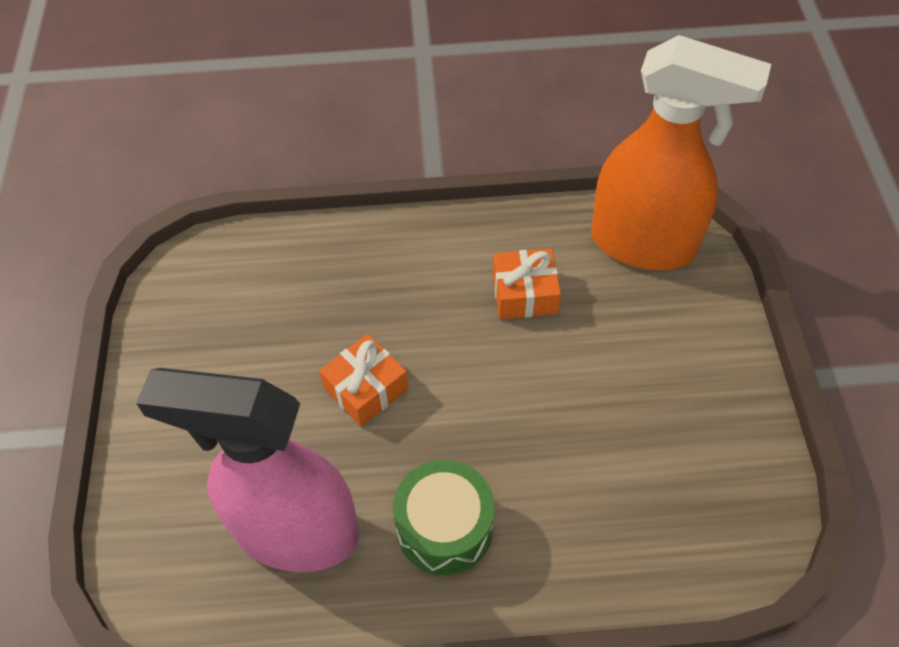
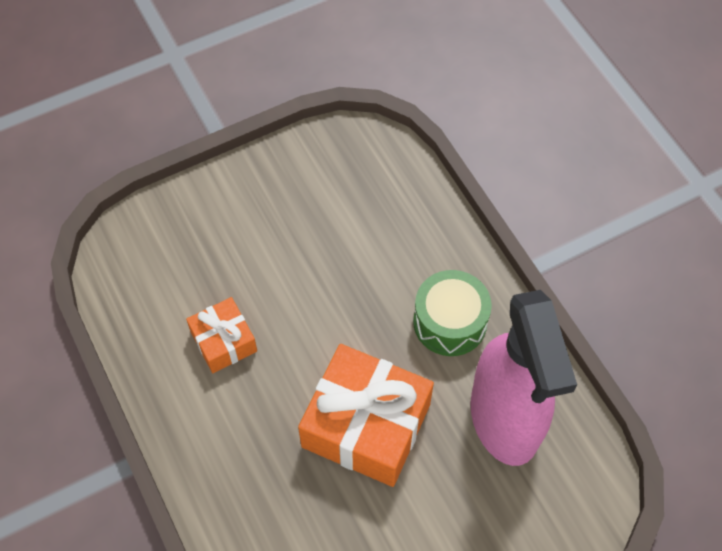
camera: 115 degrees left, 5 degrees up
orange gift [319,334,408,427] -> orange gift [298,344,434,487], size x1.84
orange spray bottle [591,35,771,270] -> none

